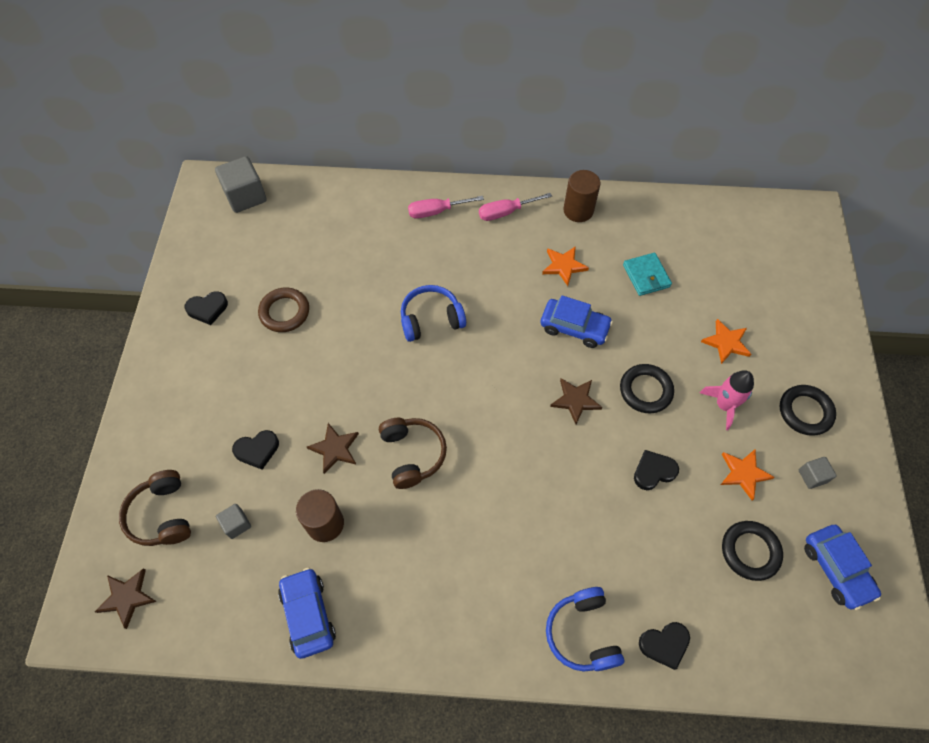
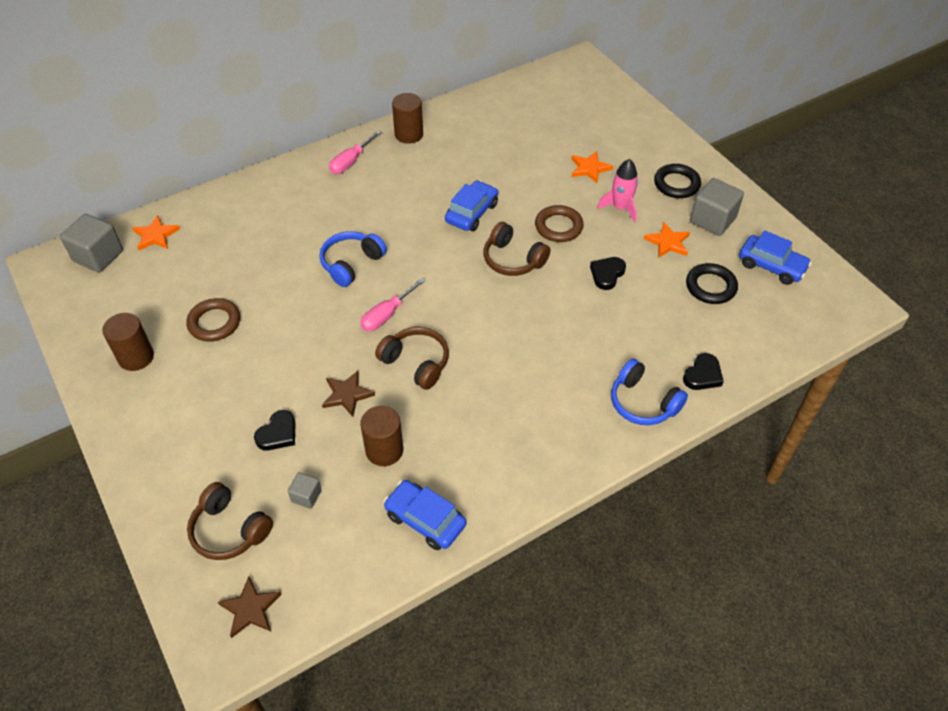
camera: 35 degrees left, 10 degrees down
black heart [185,291,228,325] -> brown cylinder [102,313,154,371]
pink screwdriver [408,196,484,218] -> pink screwdriver moved to [360,278,426,331]
blue car [541,295,613,348] -> blue car turned 45 degrees counterclockwise [445,180,498,231]
orange star [542,246,589,286] -> orange star moved to [132,215,180,250]
brown star [550,378,602,424] -> brown headphones [484,222,550,276]
black ring [620,364,674,413] -> brown ring [535,205,584,242]
turquoise wallet [623,253,672,296] -> none
grey cube [799,457,837,489] -> grey cube [690,178,744,236], size x1.91

